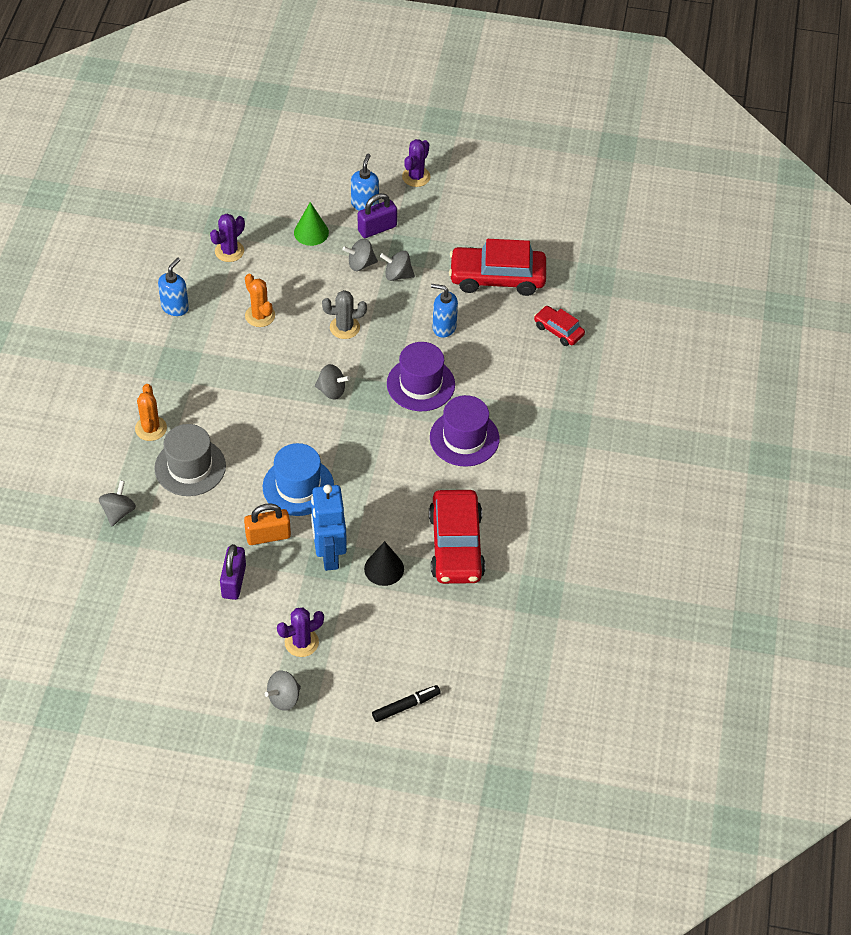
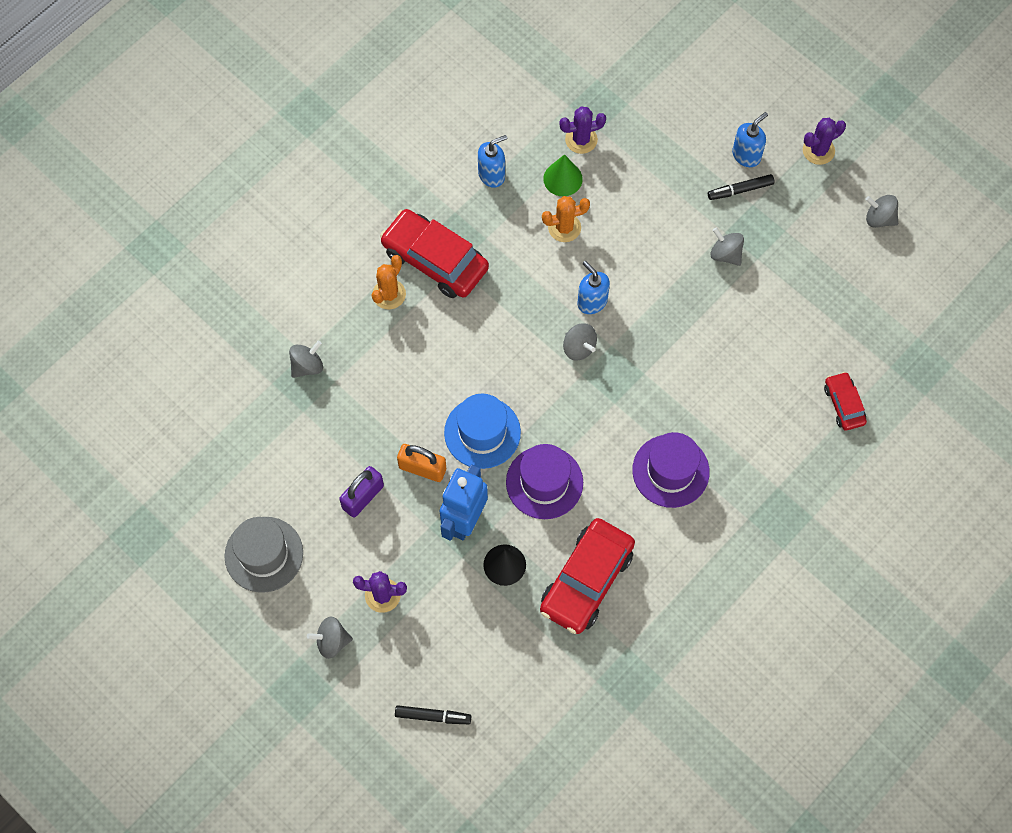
camera: 35 degrees right, 15 degrees up
grey hat [154,424,226,496] -> grey hat moved to [224,517,303,593]
orange cactus [245,274,275,327] -> orange cactus turned 75 degrees clockwise [542,196,590,242]
green cone [294,202,329,246] -> green cone moved to [543,154,583,196]
grey cactus [322,290,367,339] -> none
grey spinning top [342,239,378,271] -> grey spinning top moved to [865,195,898,228]
purple padlock [358,193,397,238] -> black marker [708,174,775,200]
purple hat [387,342,455,411] -> purple hat moved to [506,444,583,519]
blue soap dispenser [431,284,458,338] -> blue soap dispenser moved to [578,261,610,314]
red car [449,239,546,296] -> red car moved to [380,209,489,298]

